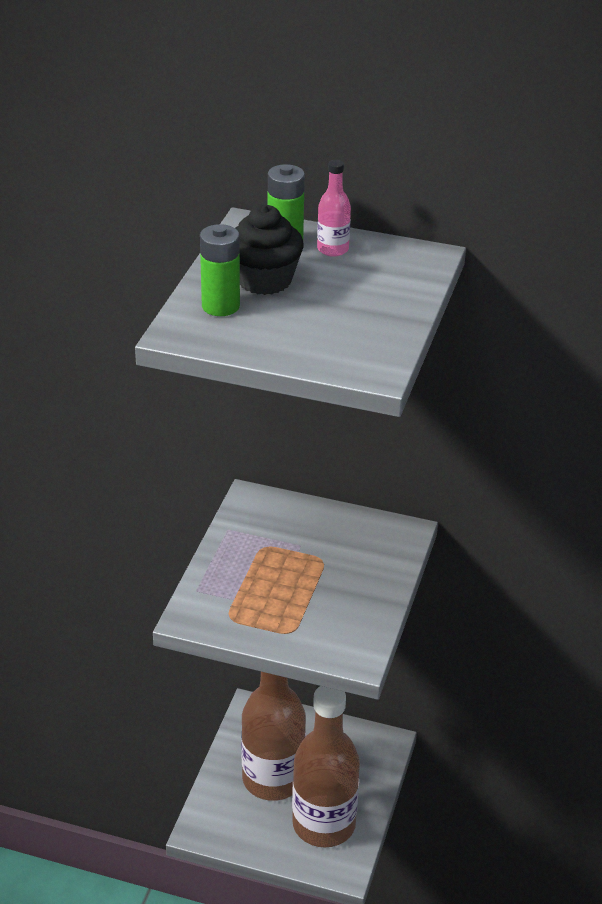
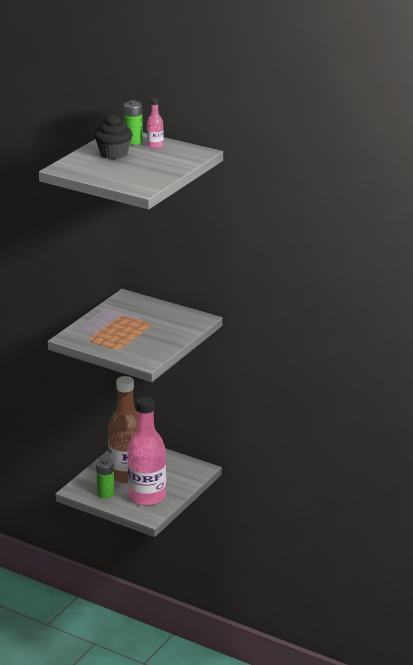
camera: 15 degrees right, 10 degrees down
green battery [200,224,240,316] -> green battery moved to [96,458,114,499]
brown bottle [292,686,360,847] -> pink bottle [128,396,166,506]

